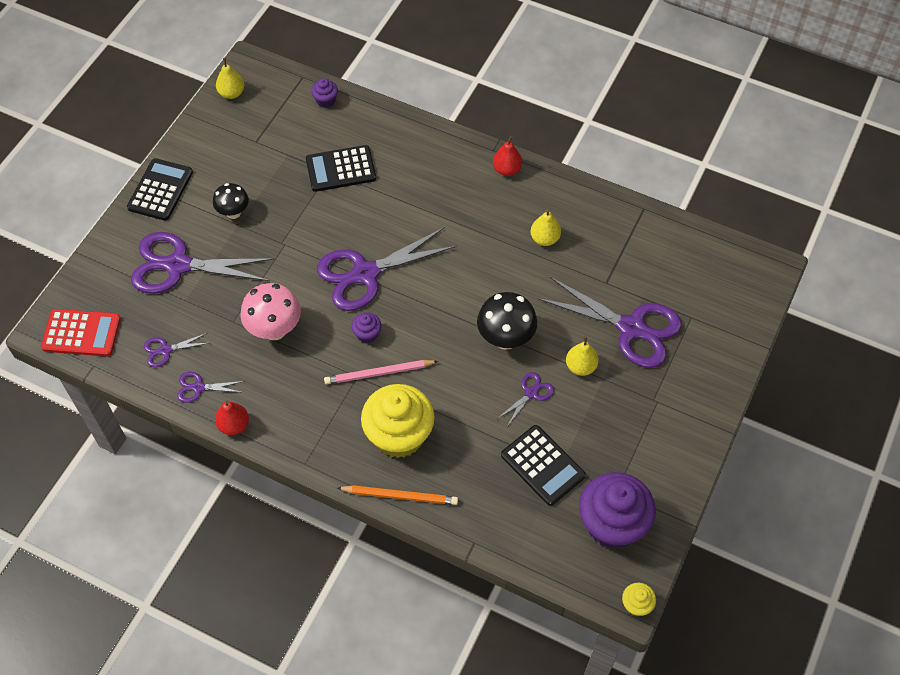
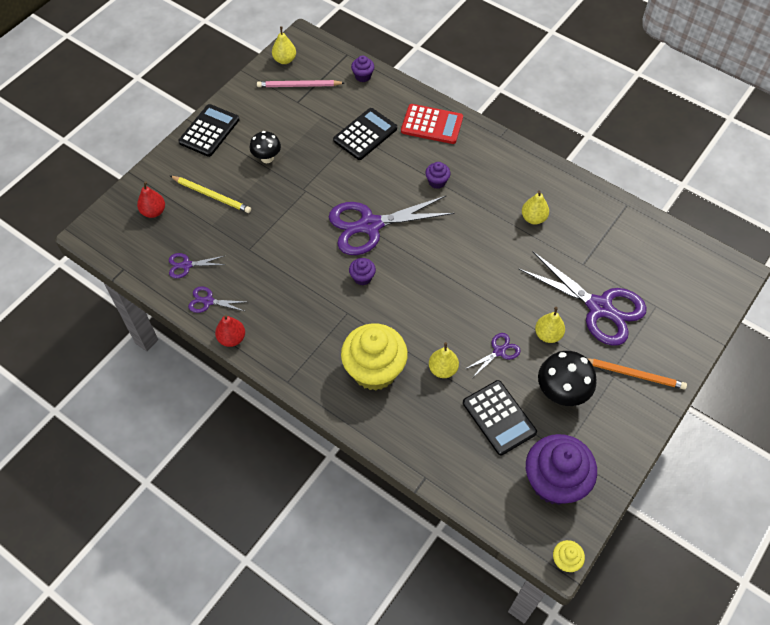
camera: 10 degrees right, 0 degrees up
red calculator [41,309,121,356] -> red calculator moved to [401,104,463,144]
purple scissors [131,232,274,294] -> yellow pencil [170,176,251,213]
pink mushroom [240,283,301,340] -> none
black calculator [306,145,376,192] -> black calculator turned 135 degrees clockwise [333,108,397,160]
pink pencil [324,360,438,385] -> pink pencil moved to [257,80,344,87]
orange pencil [338,485,458,505] -> orange pencil moved to [587,358,687,390]
black mushroom [477,292,537,350] -> black mushroom moved to [538,351,596,406]
red pear [493,136,522,176] -> red pear moved to [137,181,165,218]
none -> purple cupcake [425,162,450,189]
none -> yellow pear [429,342,459,378]

